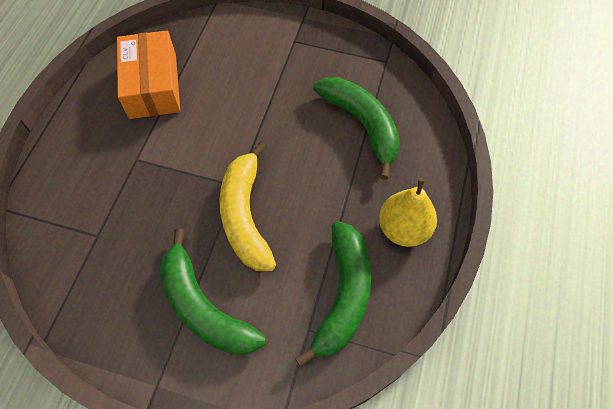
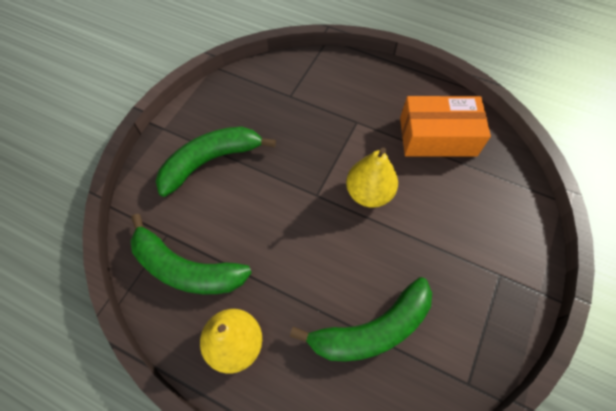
camera: 100 degrees right, 0 degrees up
yellow banana [219,142,276,271] -> none
none -> yellow pear [346,148,398,208]

